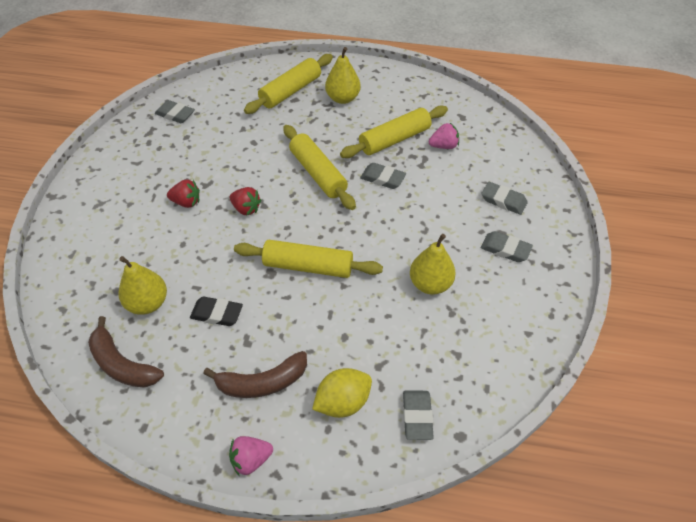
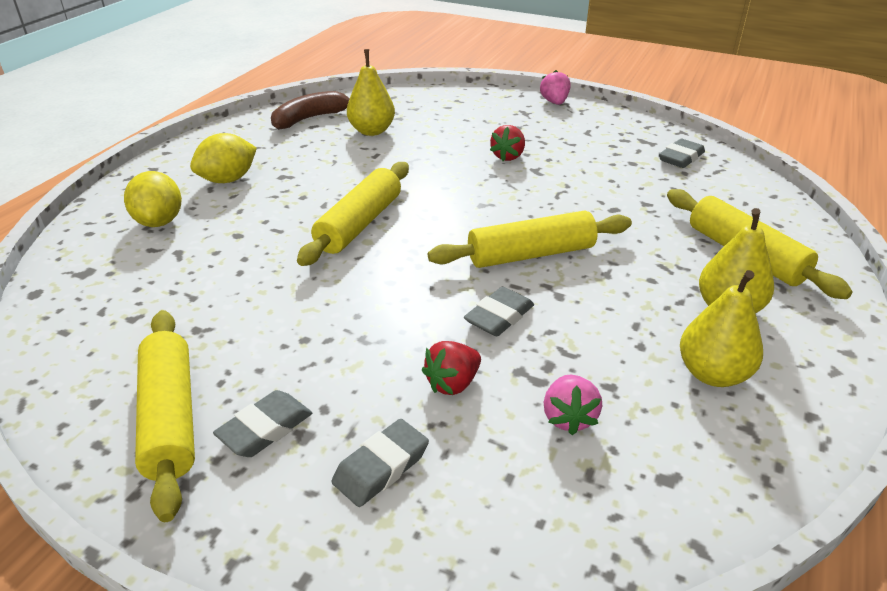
camera: 105 degrees right, 15 degrees down
black eraser [190,297,243,326] -> none
brown banana [203,351,307,398] -> yellow lemon [190,133,257,183]
pink strawberry [229,436,273,476] -> pink strawberry moved to [540,70,570,105]
red strawberry [230,187,261,215] -> red strawberry moved to [422,341,481,395]
yellow rolling pin [340,106,448,158] -> yellow rolling pin moved to [135,310,195,522]
grey eraser [403,391,434,440] -> none
yellow pear [410,234,456,295] -> yellow pear moved to [680,270,763,387]

